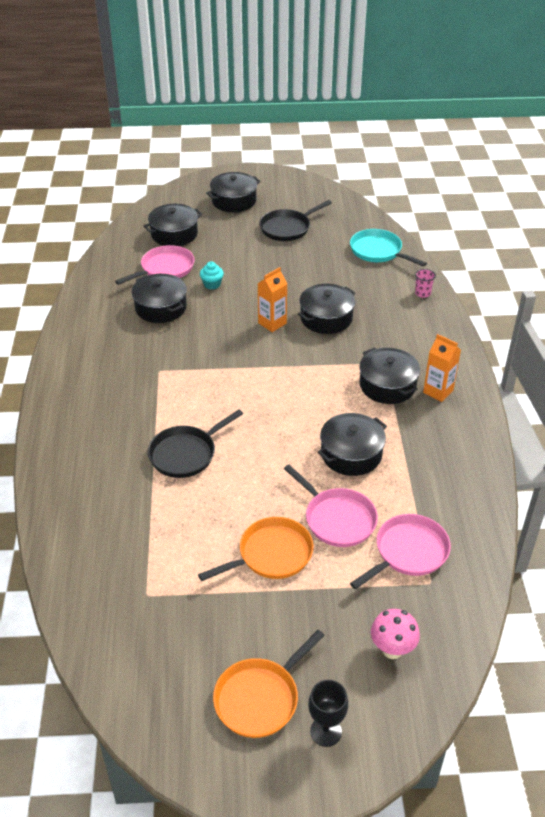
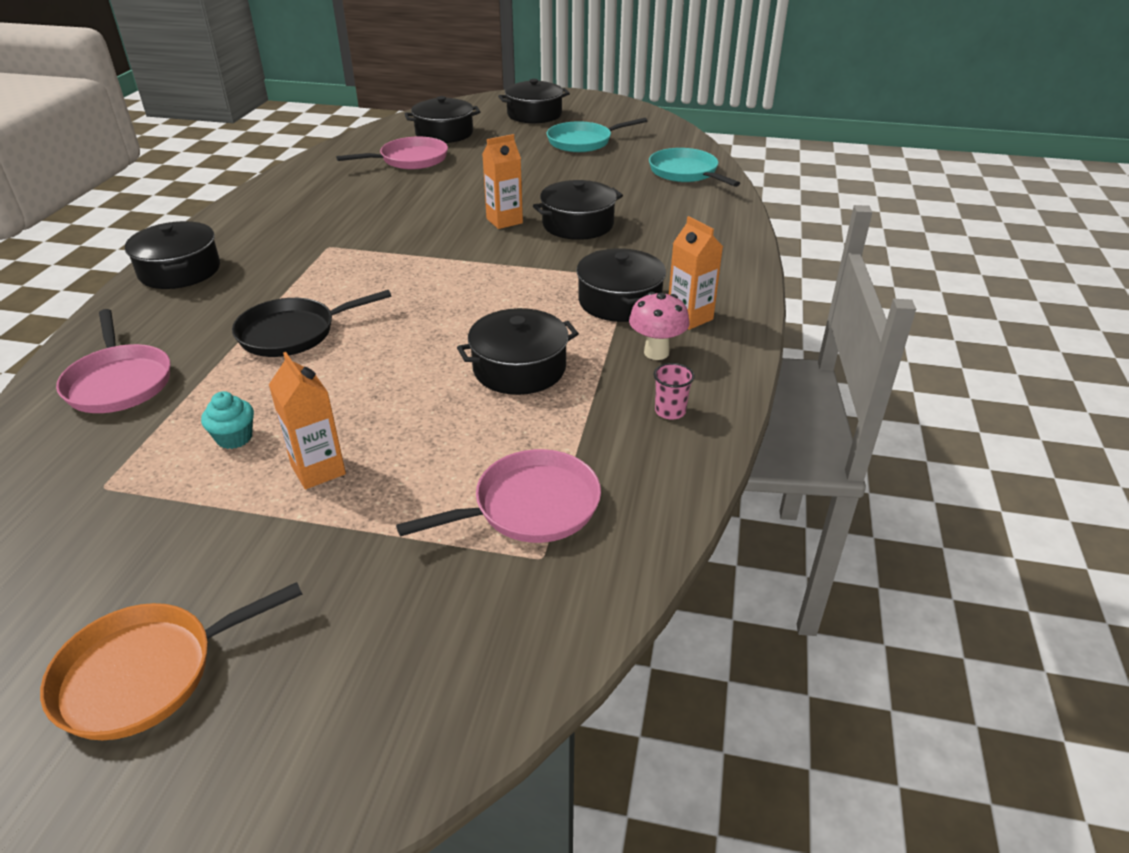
camera: 15 degrees right, 5 degrees down
black pot [132,274,187,323] -> black pot moved to [125,221,220,289]
orange pan [198,517,314,581] -> orange carton [269,352,346,489]
turquoise cupcake [200,262,224,289] -> turquoise cupcake moved to [201,391,254,449]
black pan [259,200,332,241] -> turquoise pan [547,118,647,152]
pink pan [284,465,378,547] -> pink pan moved to [56,309,170,413]
black goblet [308,680,348,747] -> none
pink mushroom [371,609,420,659] -> pink mushroom moved to [629,292,690,360]
pink cup [415,269,436,298] -> pink cup moved to [654,363,695,420]

